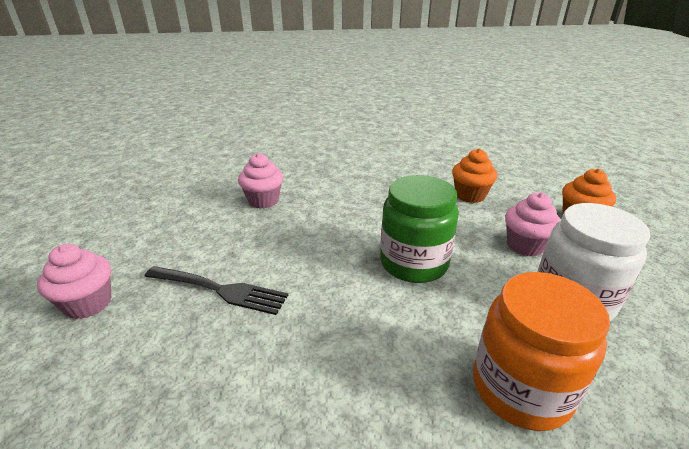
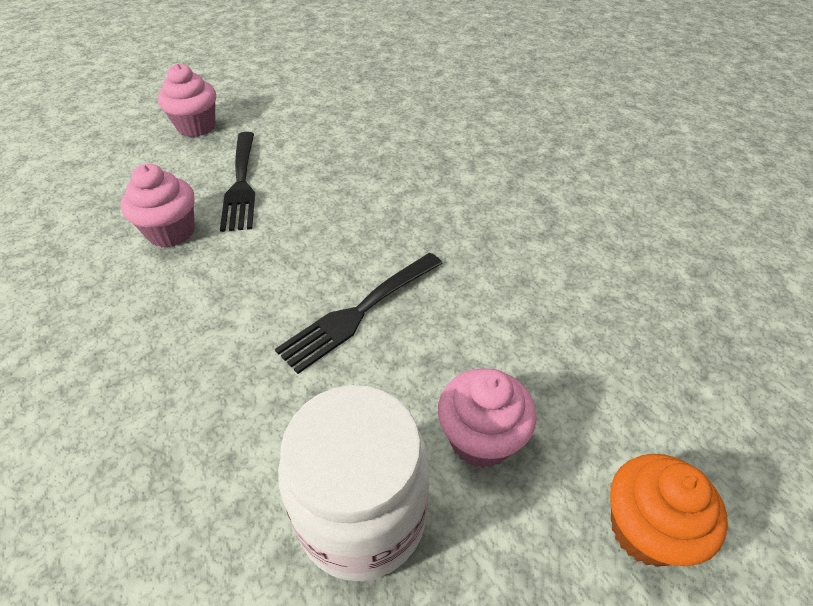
camera: 65 degrees right, 15 degrees up
pink cupcake [238,153,283,209] -> pink cupcake moved to [121,164,194,248]
green jar [380,175,459,283] -> black fork [275,253,443,374]
orange cupcake [452,149,497,203] -> none
orange jar [473,272,610,431] -> none

